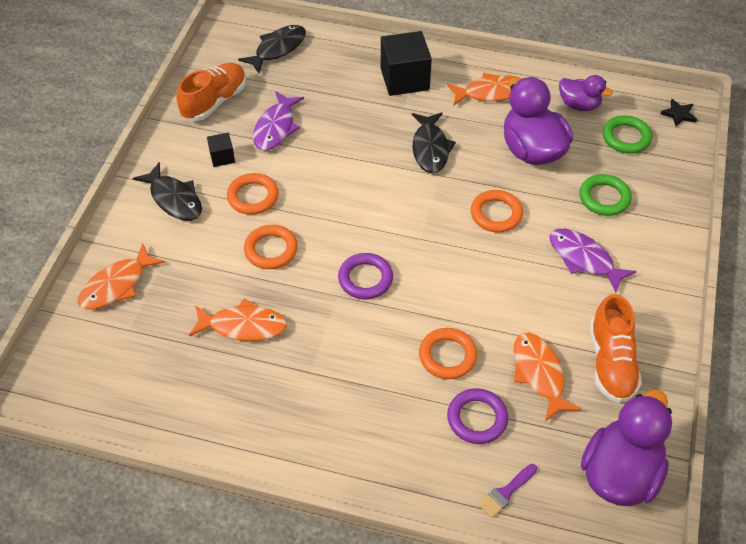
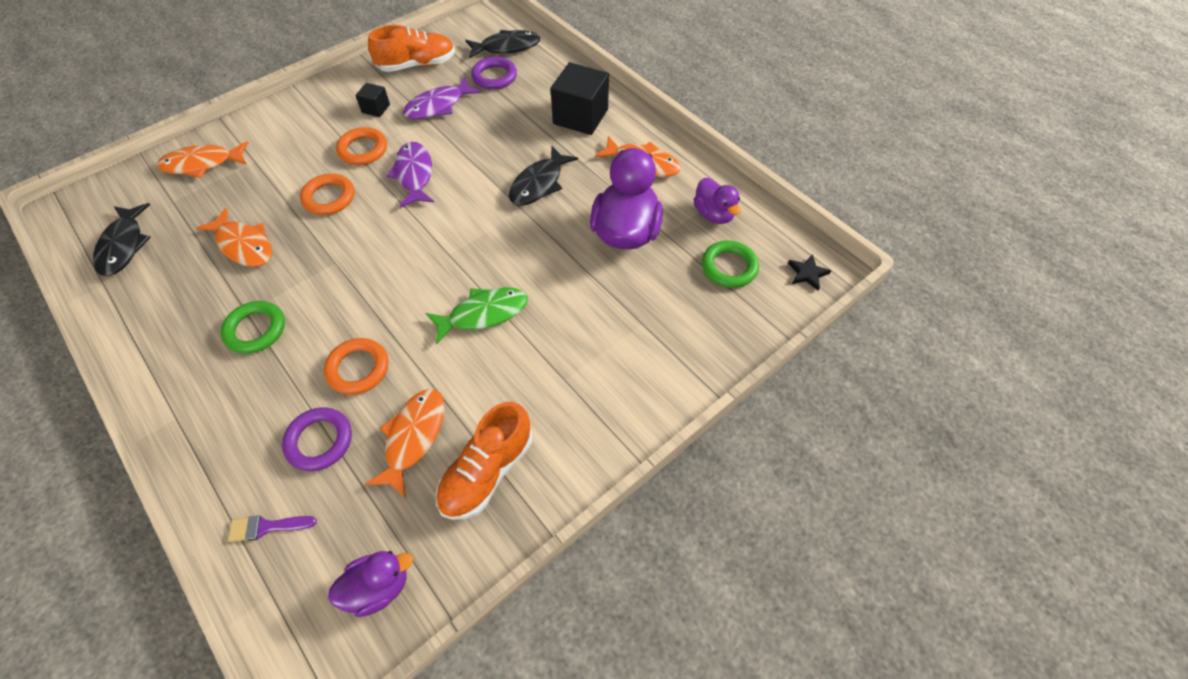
camera: 35 degrees right, 5 degrees up
black fish [133,162,202,221] -> black fish moved to [93,203,151,276]
purple ring [338,253,393,300] -> purple ring moved to [471,57,517,90]
orange ring [471,190,523,232] -> none
purple fish [549,229,637,293] -> purple fish moved to [387,142,434,208]
green ring [579,174,632,216] -> green ring moved to [221,301,285,354]
purple duck [581,389,672,507] -> purple duck [328,551,413,617], size x0.57
none -> green fish [426,287,528,345]

